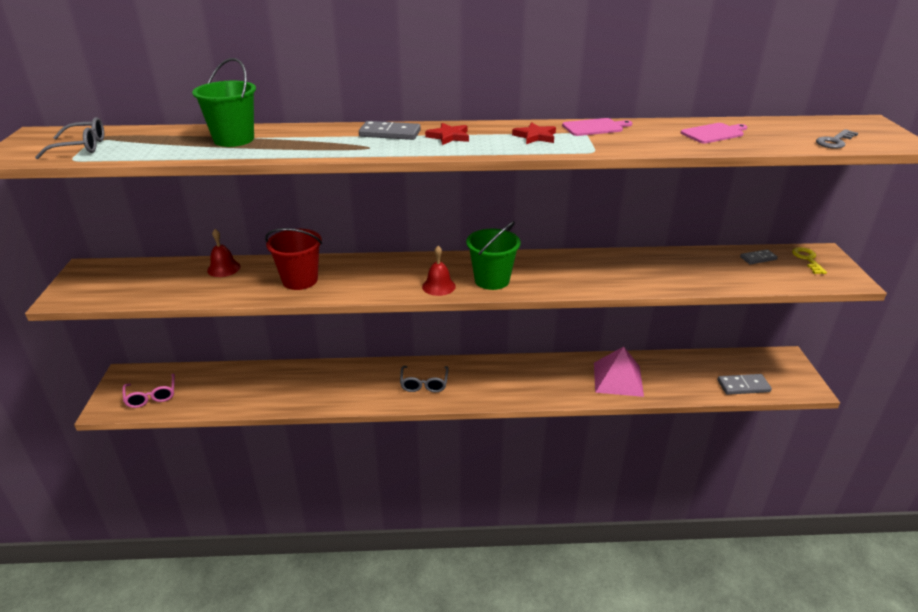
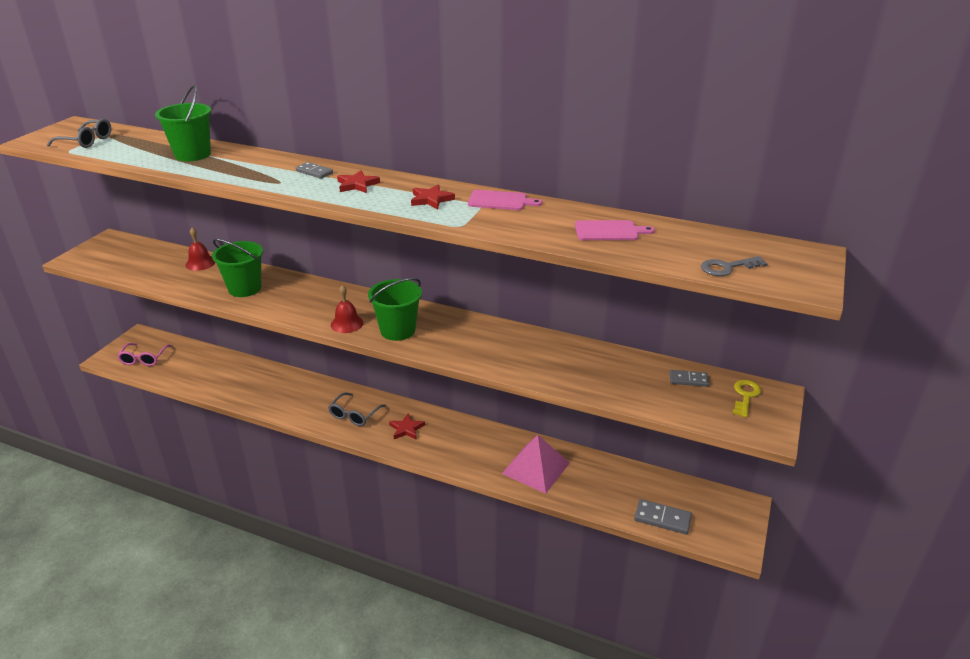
camera: 25 degrees right, 0 degrees up
red bucket [265,228,322,290] -> green bucket [212,239,263,297]
grey domino [359,121,421,140] -> grey domino [296,162,333,179], size x0.66
none -> red star [389,414,425,440]

